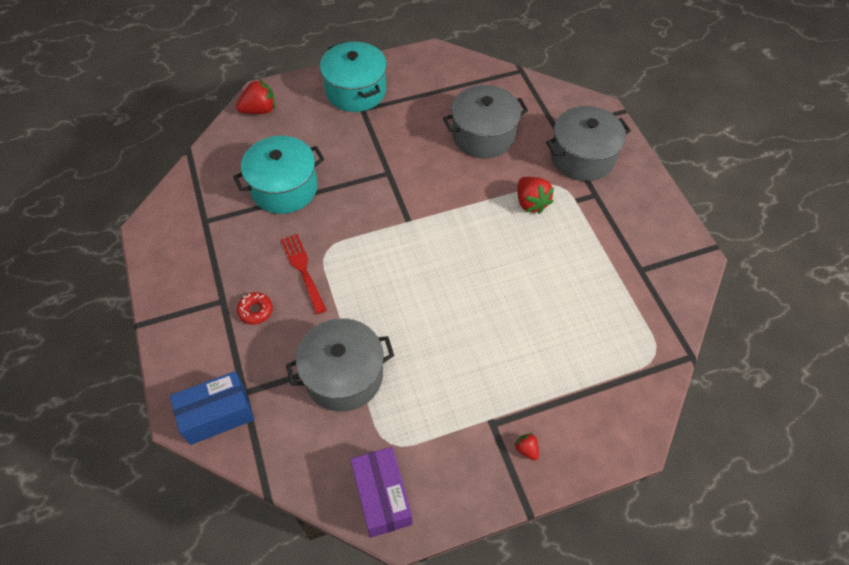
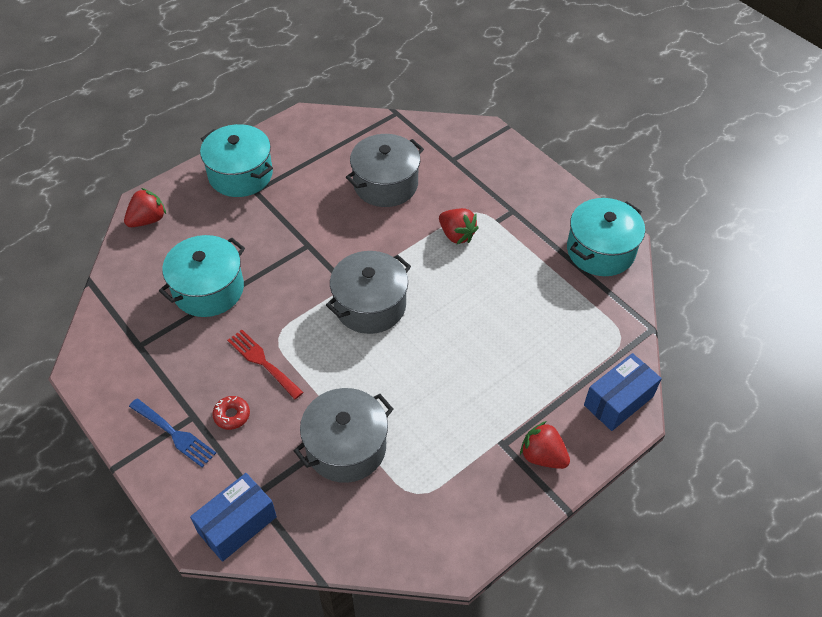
camera: 20 degrees left, 5 degrees down
purple box [350,447,412,538] -> none
red strawberry [514,433,539,460] -> red strawberry [520,421,570,469], size x1.92
grey pot [546,106,631,181] -> grey pot moved to [326,251,411,334]
none -> blue fork [129,398,216,468]
none -> turquoise pot [567,198,645,276]
none -> blue box [584,353,662,431]

